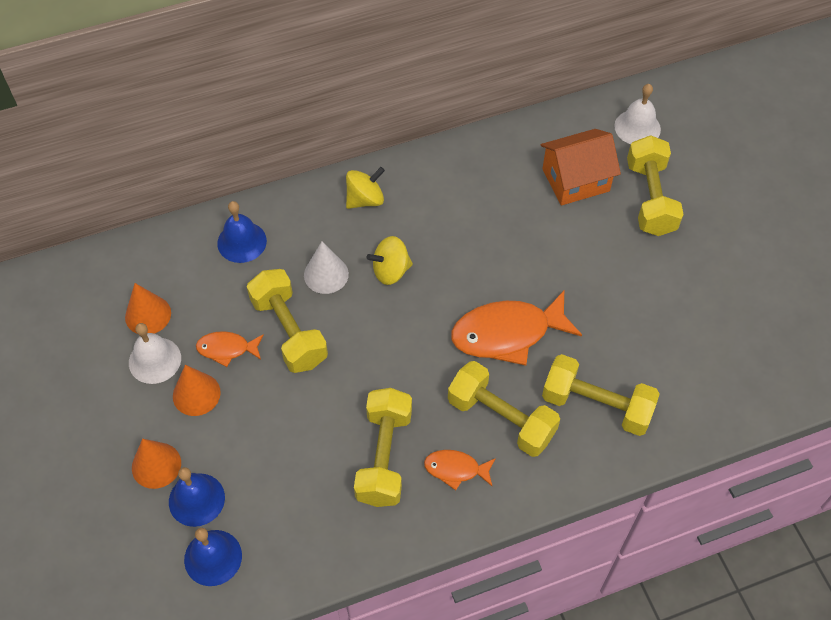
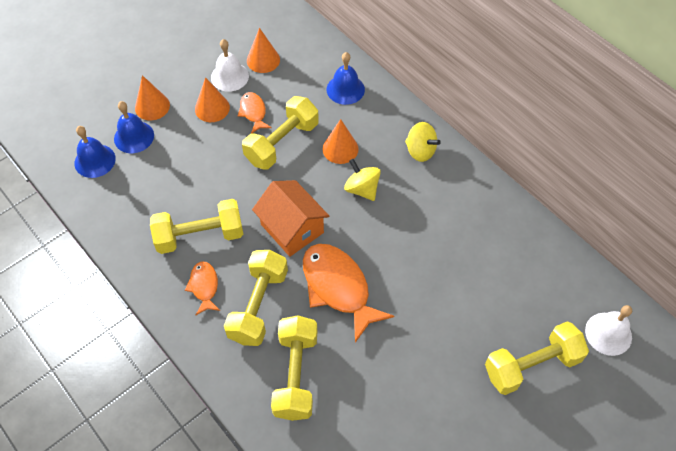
camera: 70 degrees right, 0 degrees up
white cone [304,242,349,294] -> orange cone [323,119,359,164]
orange house [540,129,621,206] -> orange house moved to [252,180,329,257]

